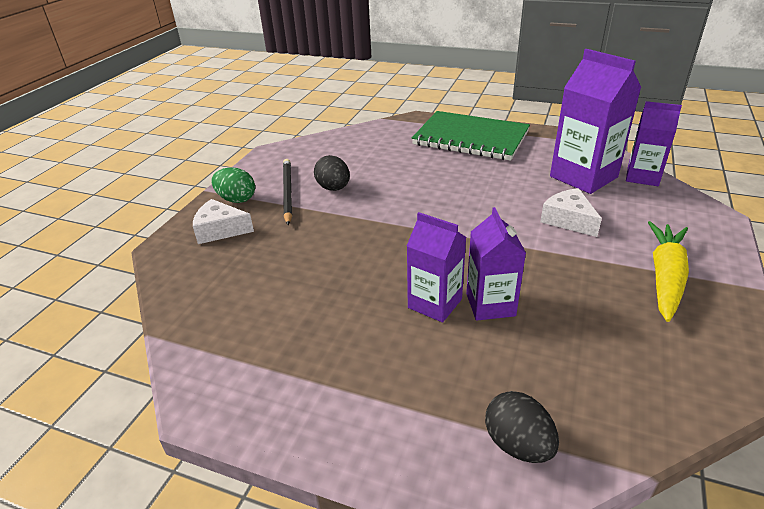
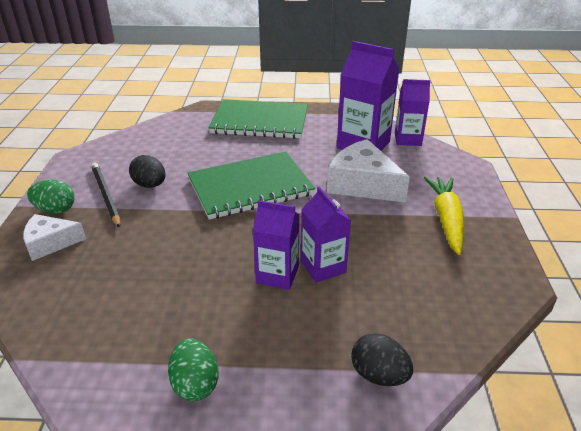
camera: 20 degrees left, 0 degrees up
white cheese [540,188,602,237] -> white cheese [327,139,410,203], size x1.64
none -> green egg [168,338,218,401]
none -> green notebook [187,151,315,220]

